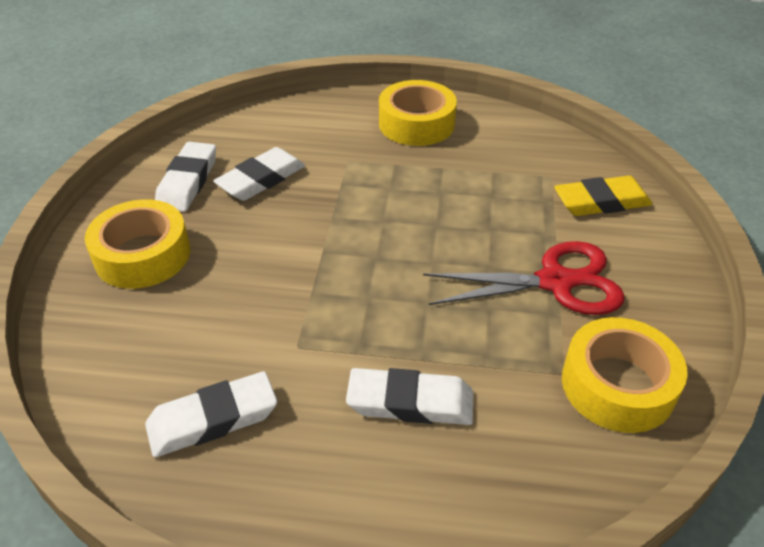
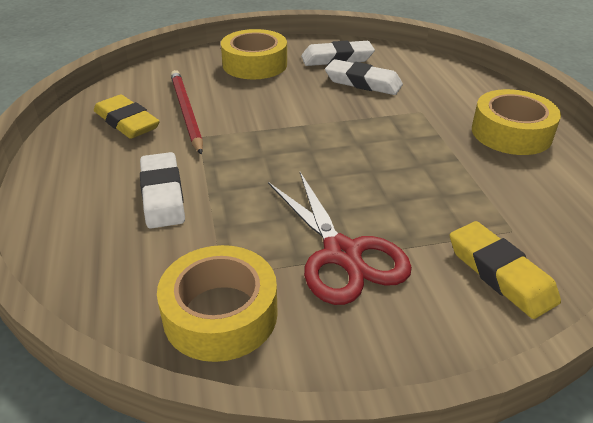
camera: 70 degrees right, 5 degrees down
white eraser [145,371,277,457] -> yellow eraser [94,94,160,139]
none -> red pencil [171,70,203,155]

